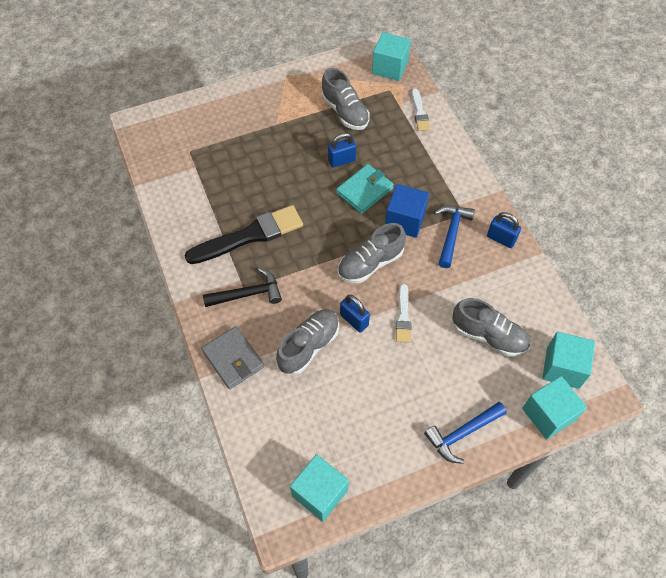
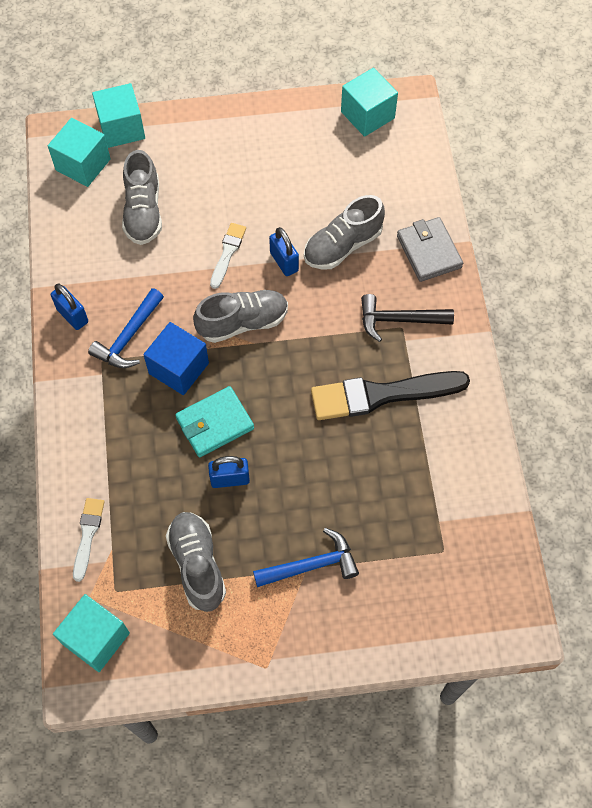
camera: 165 degrees left, 5 degrees up
blue hammer [424,402,507,464] -> blue hammer moved to [253,528,359,587]
grey shoe [452,298,530,357] -> grey shoe turned 135 degrees counterclockwise [122,150,162,245]

